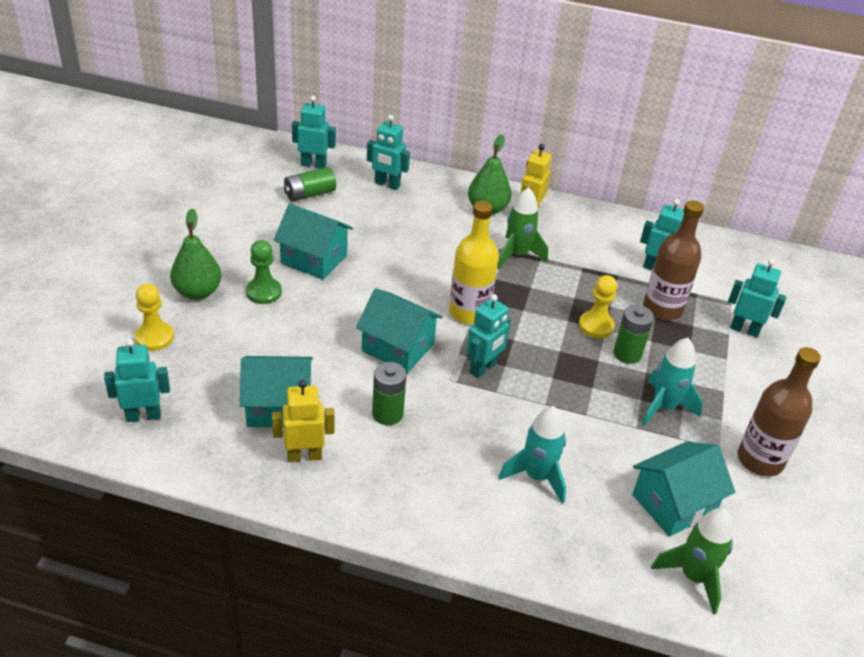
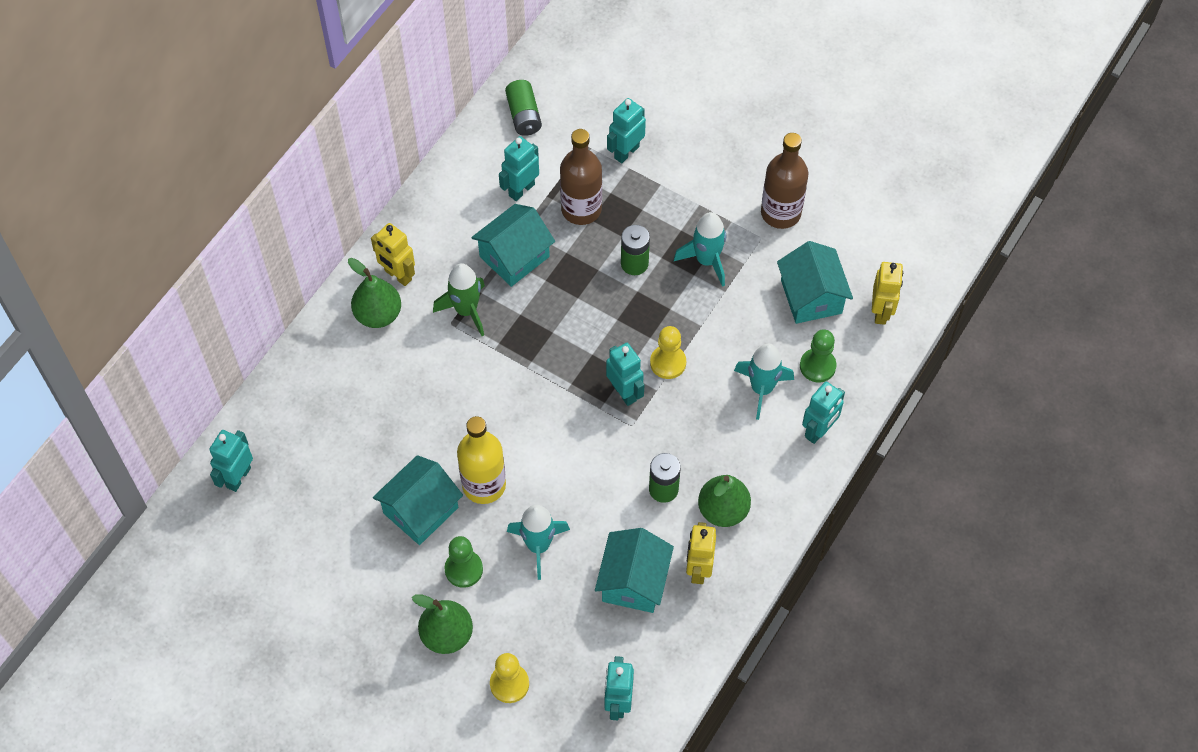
camera: 70 degrees left, 20 degrees up
green battery [284,167,336,201] -> green battery moved to [505,80,542,136]
turquoise house [356,288,443,373] -> turquoise house moved to [471,204,555,287]
turquoise robot [367,115,410,190] -> turquoise robot moved to [802,381,845,444]
yellow bottle [449,201,499,324] -> yellow bottle moved to [457,416,506,504]
yellow pawn [579,275,617,338] -> yellow pawn moved to [650,326,686,379]
green rocket [651,508,734,614] -> yellow robot [872,262,903,325]
none -> turquoise rocket [507,505,570,580]
none -> green pear [698,475,751,527]
none -> green pawn [800,329,836,382]

